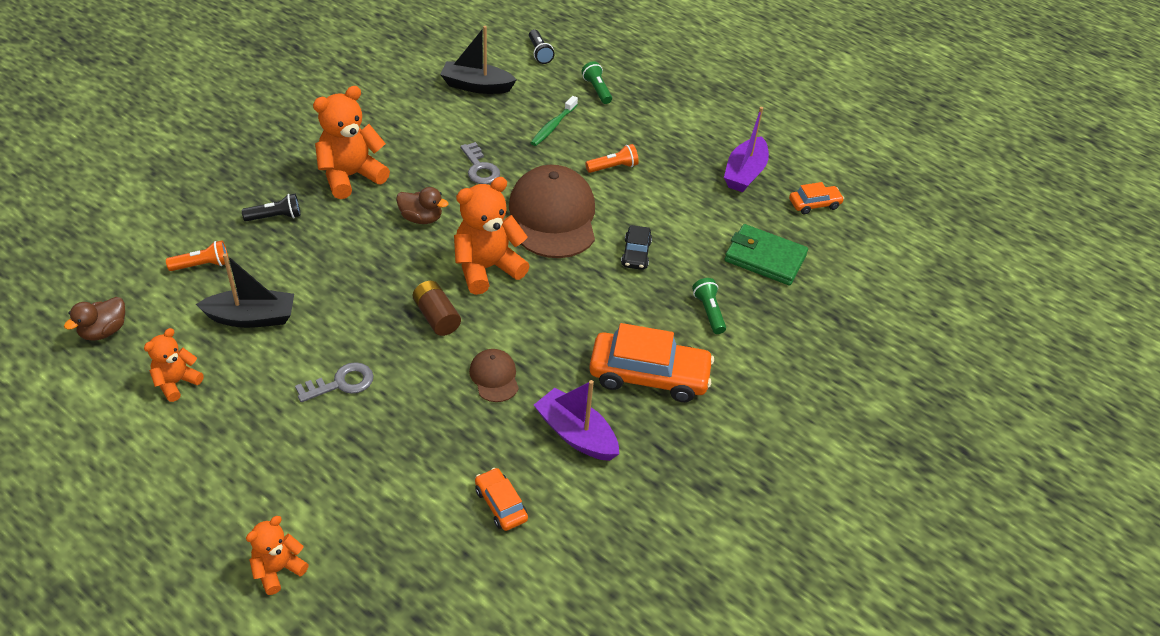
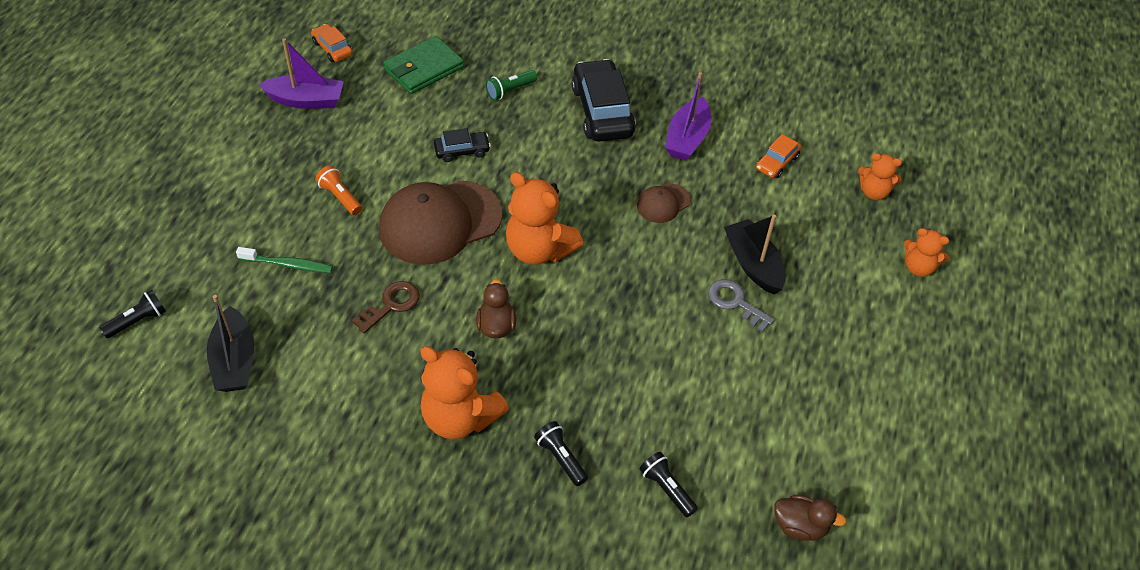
camera: 110 degrees left, 5 degrees up
orange teddy bear [144,328,204,402] -> orange teddy bear moved to [858,153,902,200]
orange flashlight [166,240,229,271] -> black flashlight [639,452,698,517]
black boat [196,253,294,328] -> black boat moved to [724,214,785,294]
brown battery [413,281,461,336] -> none
grey key [460,142,500,184] -> brown key [351,281,420,333]
green flashlight [582,61,612,104] -> none
orange car [589,323,714,402] -> black car [571,59,636,142]
green wallet [724,224,808,285] -> green wallet turned 45 degrees clockwise [383,36,464,94]

